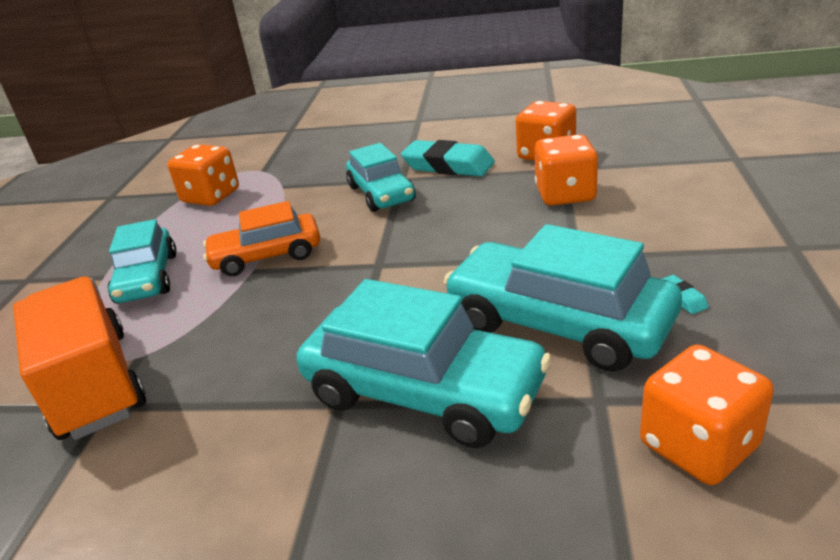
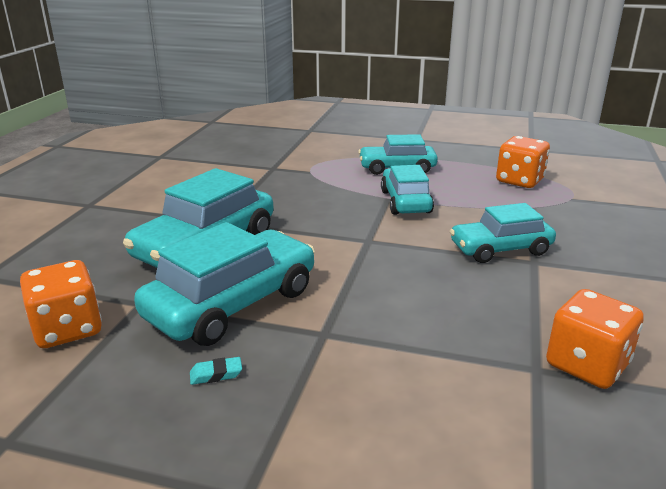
camera: 95 degrees right, 5 degrees down
orange truck [13,276,146,440] -> none
orange car [203,201,320,276] -> turquoise car [381,165,434,215]
turquoise eraser [401,140,495,177] -> none
orange dice [535,134,598,206] -> none

